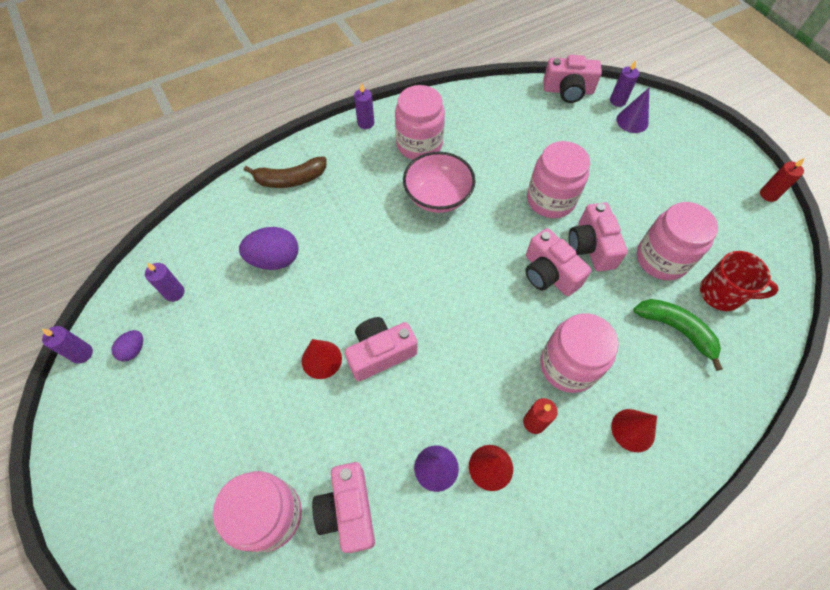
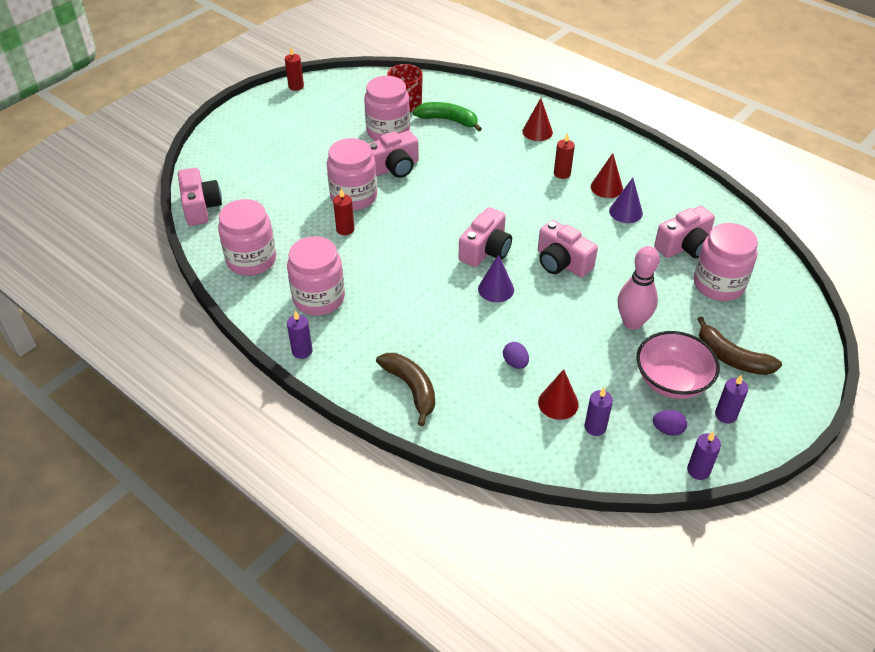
camera: 110 degrees left, 15 degrees down
purple egg [239,227,298,270] -> purple egg [503,342,529,369], size x0.54
red cone [302,339,342,379] -> red cone moved to [538,369,579,420]
pink bowl [403,152,476,213] -> pink bowl moved to [637,331,720,399]
pink camera [525,228,591,296] -> pink camera moved to [459,207,512,267]
pink jar [540,314,619,393] -> pink jar moved to [218,199,276,276]
purple candle [610,60,639,107] -> purple candle moved to [715,375,748,423]
purple cone [617,88,649,133] -> purple cone moved to [478,254,514,302]
green banana [633,299,723,371] -> green banana turned 90 degrees clockwise [413,102,482,132]
none -> red candle [333,188,354,235]
none -> pink bowling pin [618,246,660,330]
none -> brown banana [697,317,782,375]

